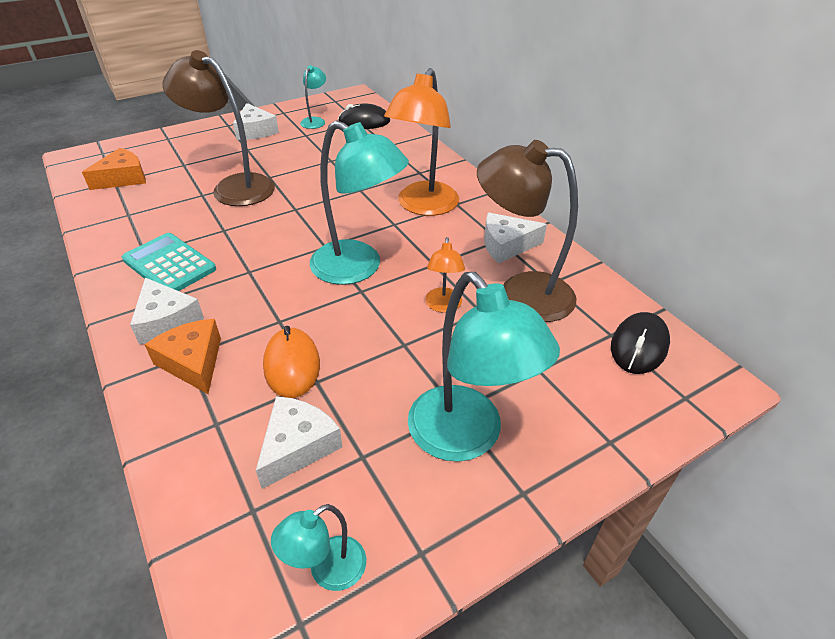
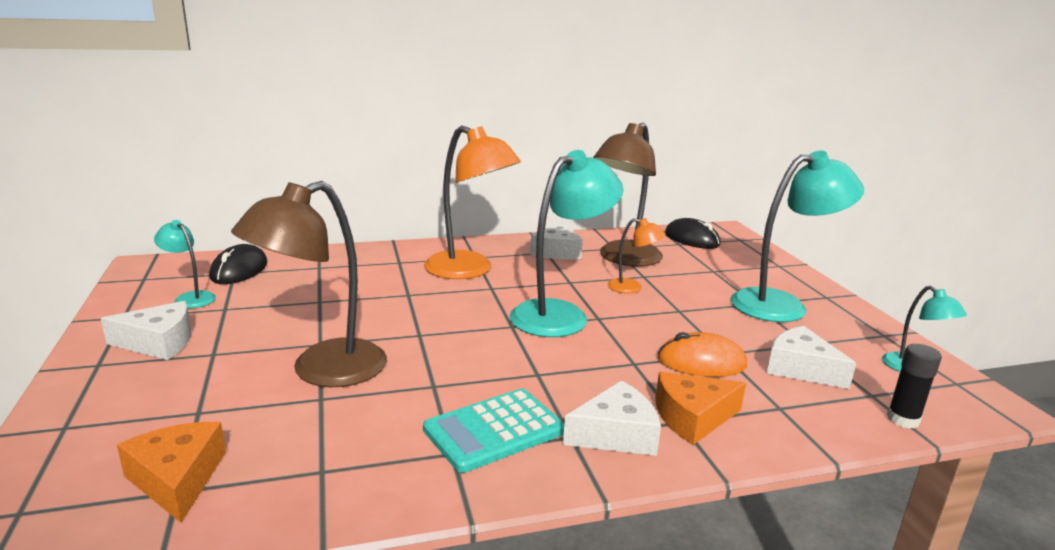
camera: 75 degrees left, 20 degrees down
none -> black glue stick [887,344,942,429]

